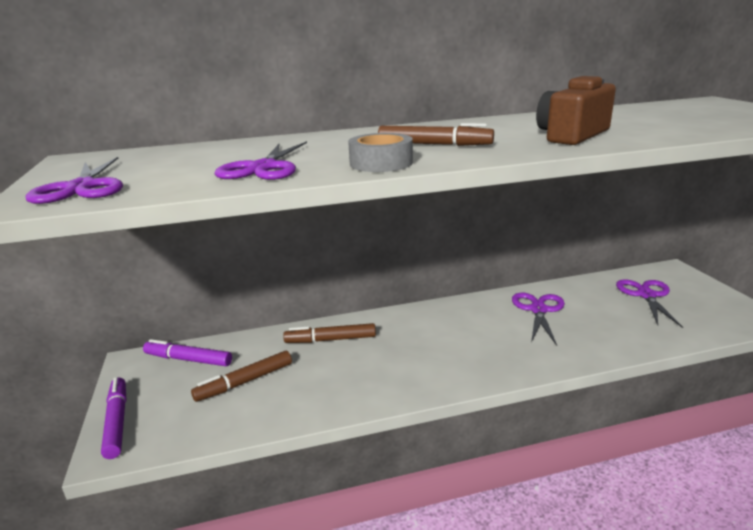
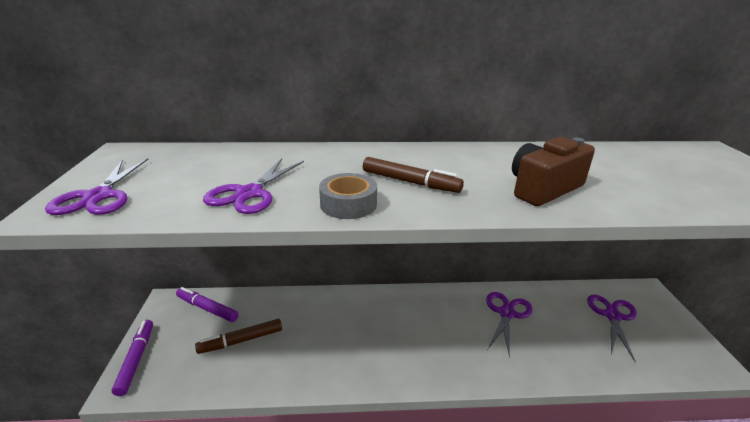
camera: 10 degrees right, 5 degrees up
brown marker [283,323,376,343] -> none

